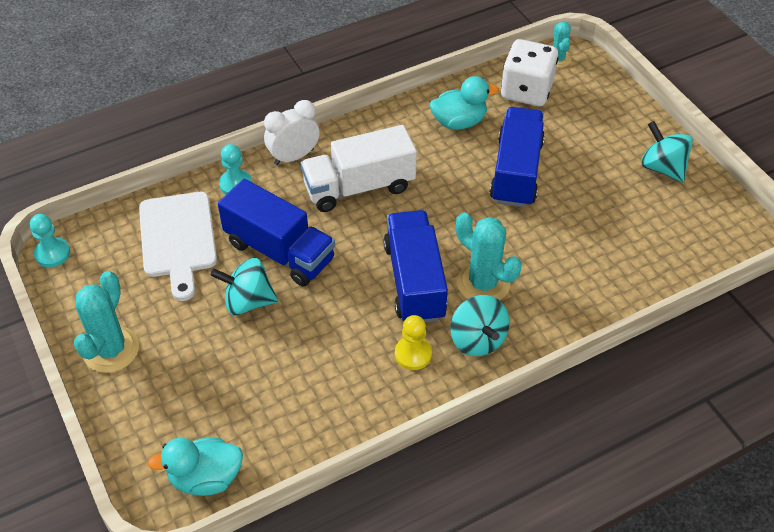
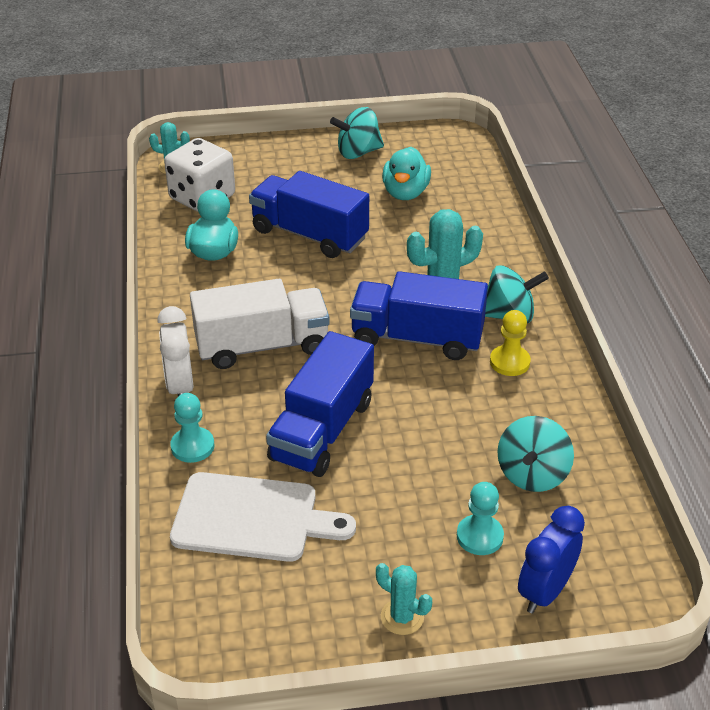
camera: 70 degrees left, 10 degrees down
turquoise pawn [30,214,70,267] -> turquoise pawn moved to [457,482,504,555]
turquoise cactus [74,271,139,373] -> turquoise cactus [376,563,432,635], size x0.58
turquoise duck [147,437,243,496] -> turquoise duck moved to [382,147,431,200]
turquoise spinning top [210,258,278,315] -> turquoise spinning top moved to [497,416,574,492]
blue truck [218,179,335,286] -> blue truck turned 150 degrees clockwise [266,331,374,477]
white truck [301,125,417,212] -> white truck turned 105 degrees counterclockwise [190,279,329,369]
none -> blue clock [518,506,585,614]

